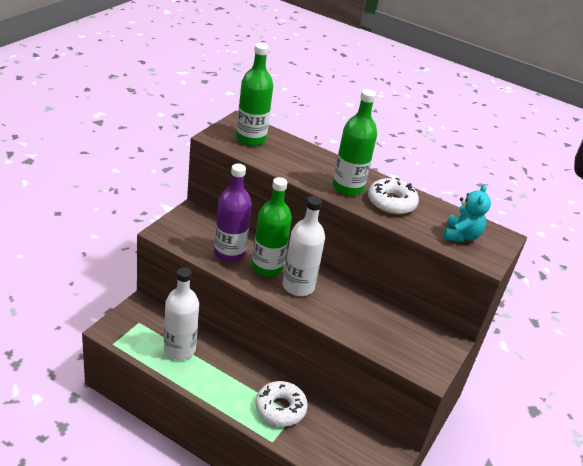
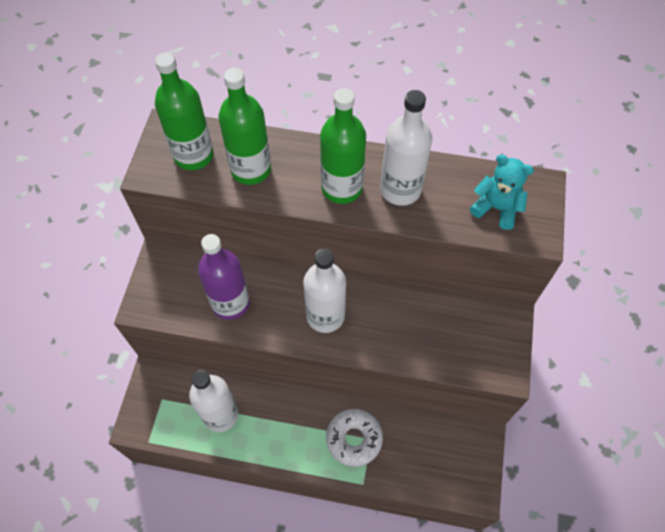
camera: 15 degrees left, 25 degrees up
green bottle [252,177,292,276] -> green bottle moved to [218,68,271,185]
white donut [368,178,419,215] -> white bottle [380,90,432,206]
turquoise teddy bear [443,184,491,242] -> turquoise teddy bear turned 60 degrees counterclockwise [470,155,534,230]

